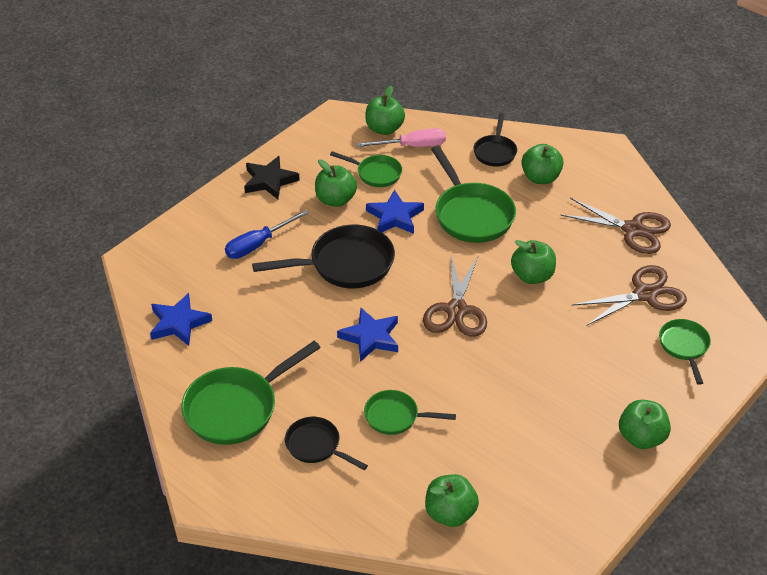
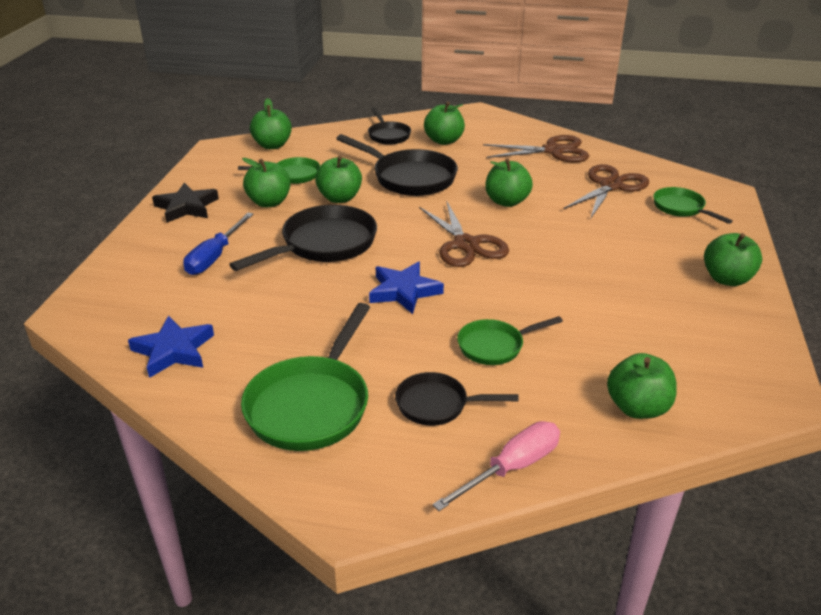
camera: 30 degrees left, 10 degrees down
pink screwdriver [356,128,446,147] -> pink screwdriver moved to [432,421,560,511]
blue star [366,190,424,234] -> green apple [315,156,362,203]
green pan [431,146,516,243] -> black pan [336,134,458,196]

